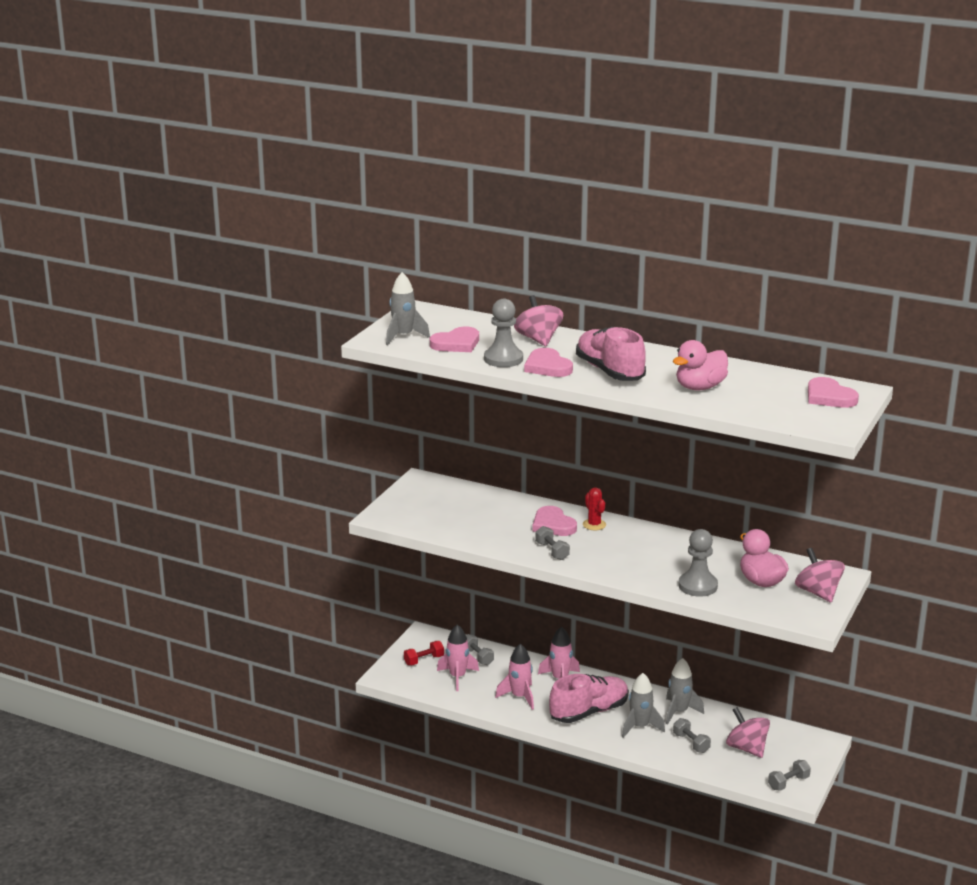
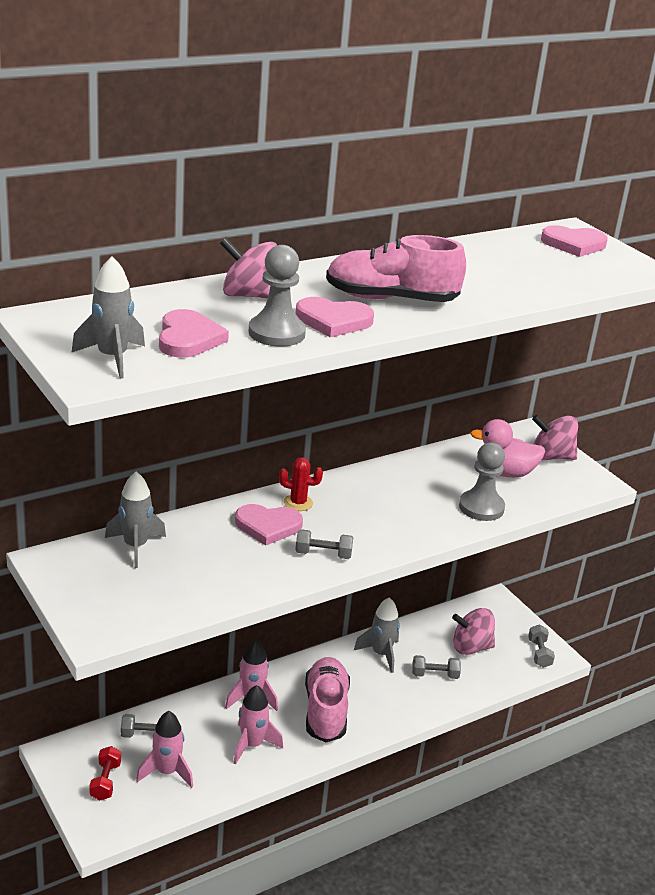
camera: 60 degrees left, 5 degrees up
grey rocket [622,673,665,738] -> grey rocket moved to [105,472,166,568]
pink duck [673,340,728,390] -> none

